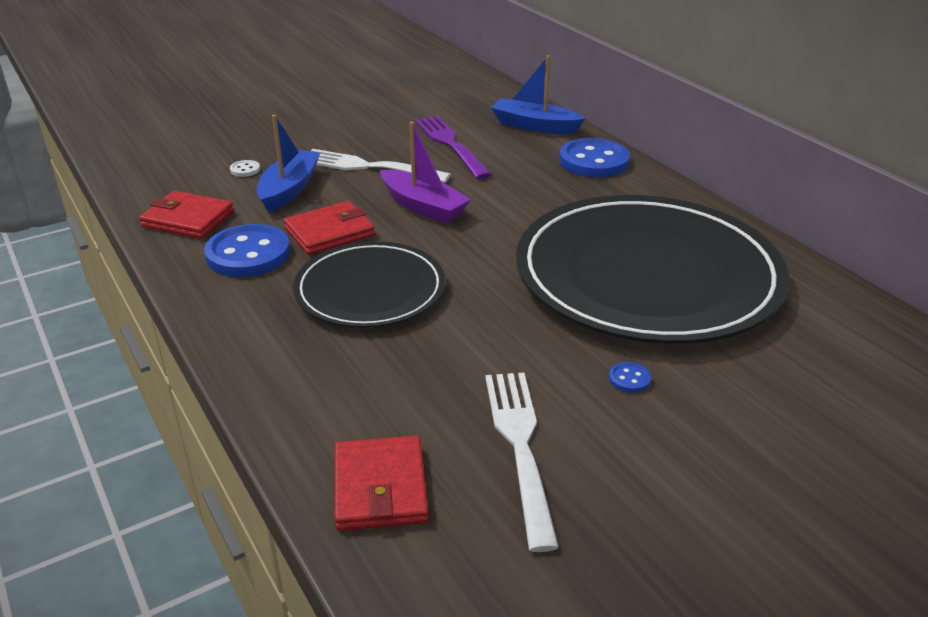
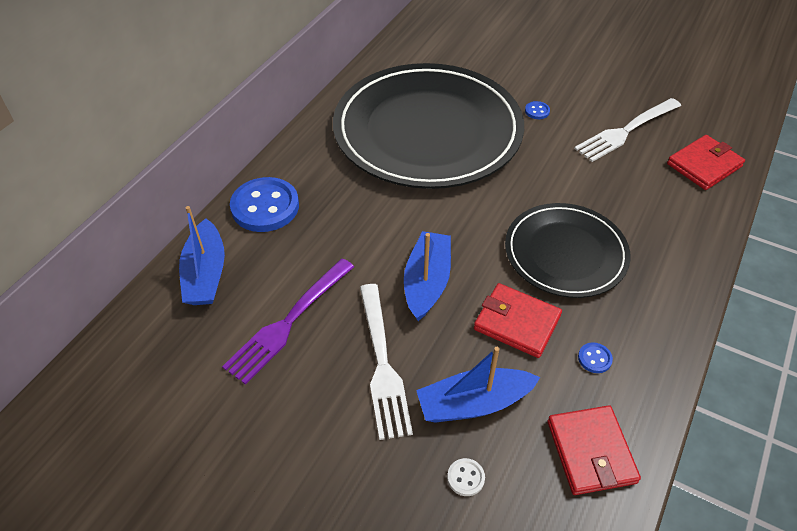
camera: 120 degrees left, 15 degrees up
blue button [204,224,290,277] -> blue button [578,342,613,373], size x0.41
purple boat [380,122,471,223] -> blue boat [404,231,451,321]

